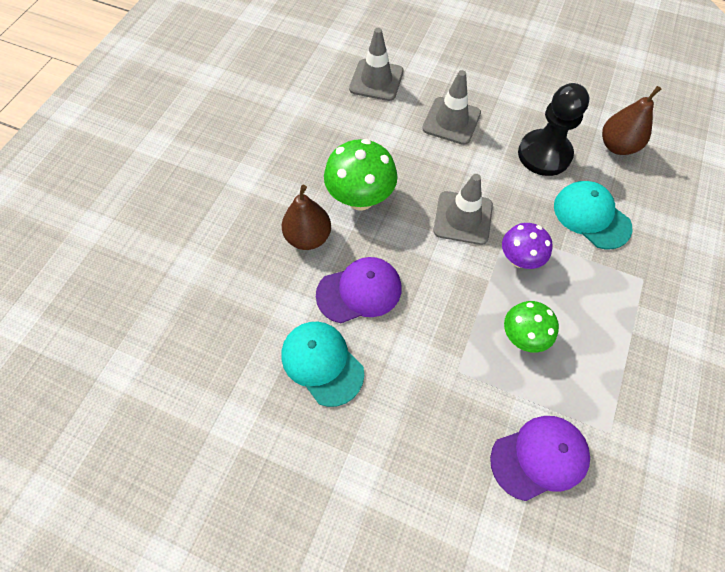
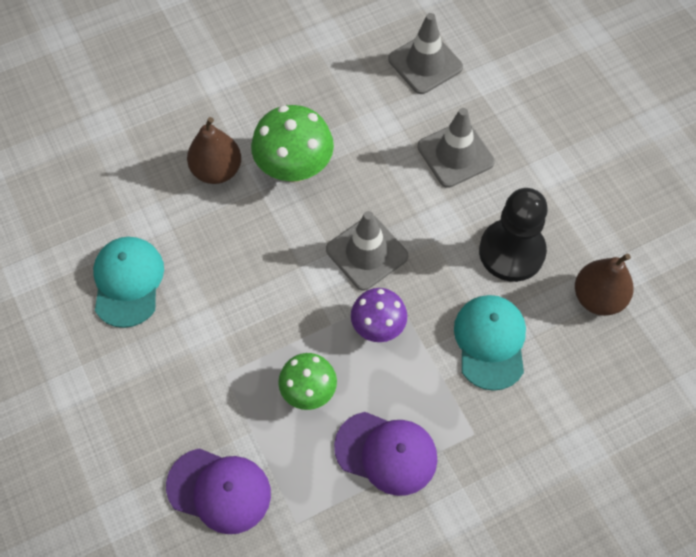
camera: 40 degrees right, 0 degrees up
purple cap [316,257,402,323] -> purple cap moved to [334,412,437,496]

